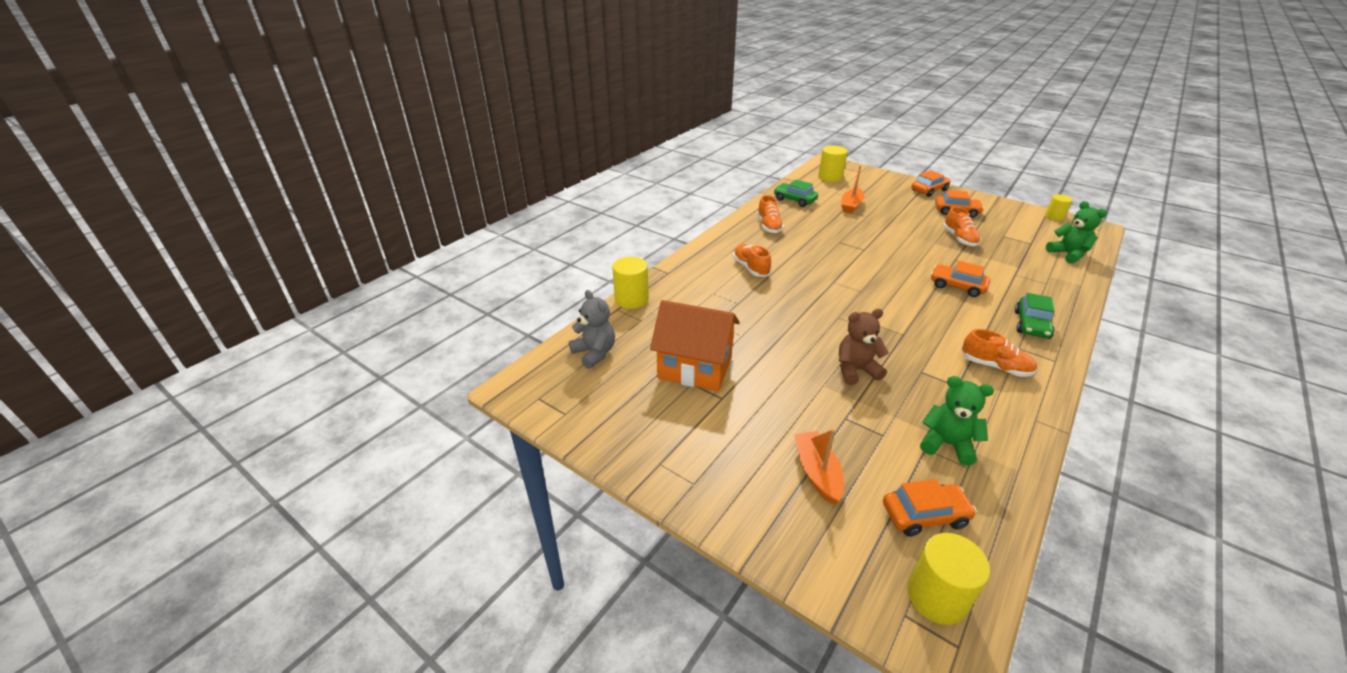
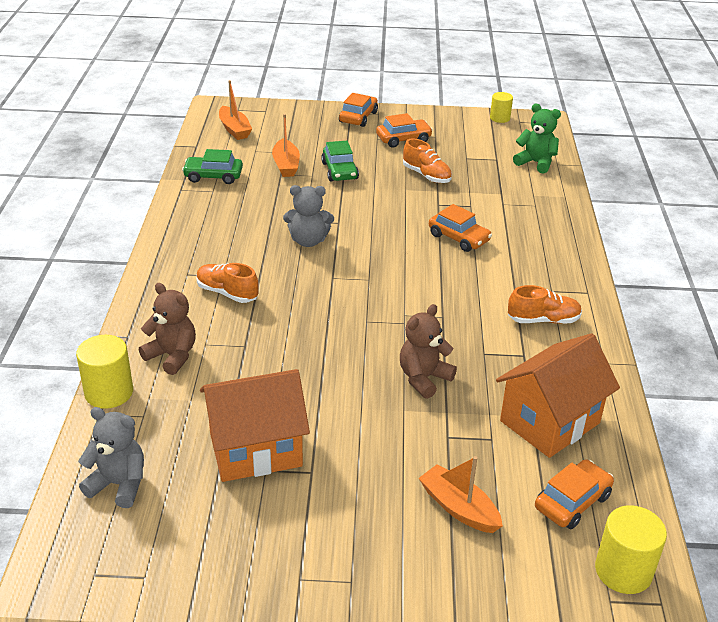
camera: 35 degrees left, 0 degrees up
orange shoe [757,195,784,233] -> none
yellow cylinder [818,146,848,182] -> orange boat [219,80,252,140]
green teddy bear [920,376,994,466] -> orange house [496,333,620,458]
orange car [931,261,990,297] -> orange car turned 135 degrees counterclockwise [429,204,492,252]
green car [1015,293,1055,339] -> green car moved to [321,141,359,181]
none -> brown teddy bear [139,283,196,375]
none -> grey teddy bear [283,185,334,247]

